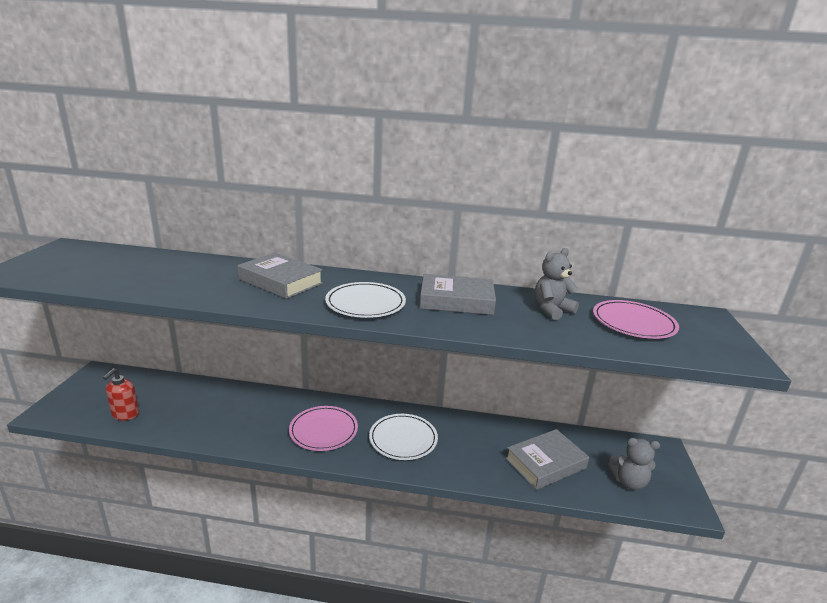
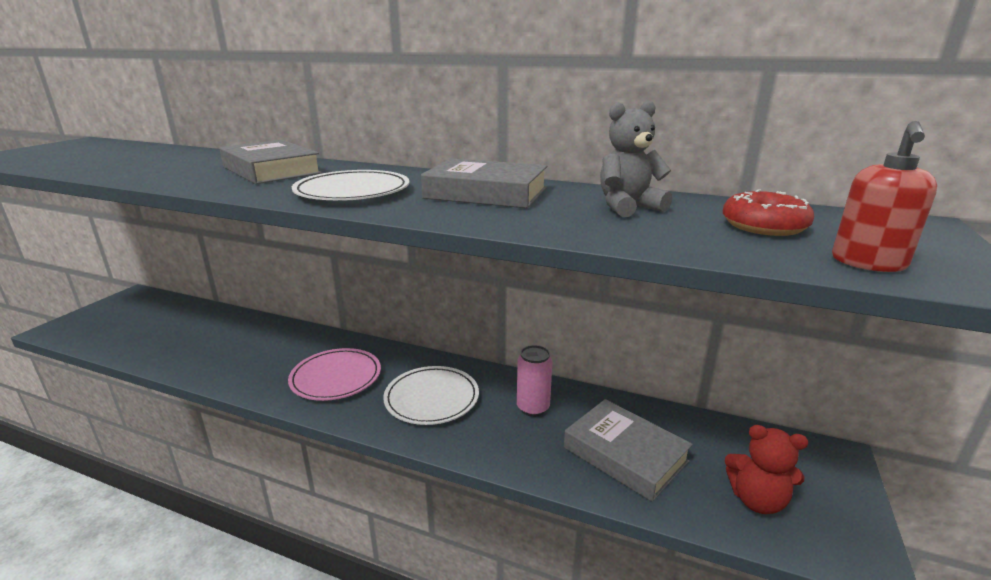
camera: 15 degrees right, 0 degrees up
red soap dispenser [103,368,139,420] -> red soap dispenser moved to [832,121,937,272]
grey book [505,429,589,490] -> grey book turned 60 degrees clockwise [564,399,693,502]
pink plate [593,300,679,339] -> red donut [723,189,814,236]
grey teddy bear [608,438,660,490] -> red teddy bear [725,425,808,514]
none -> pink can [517,345,552,417]

